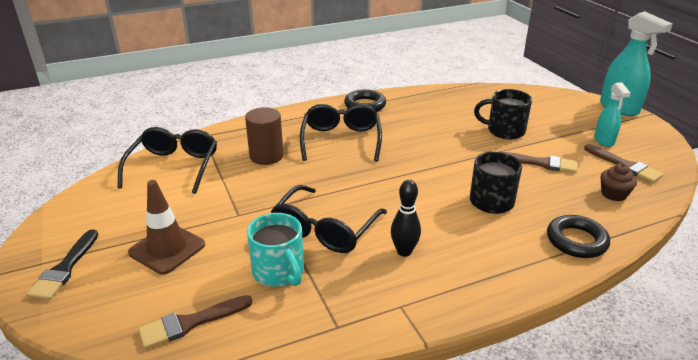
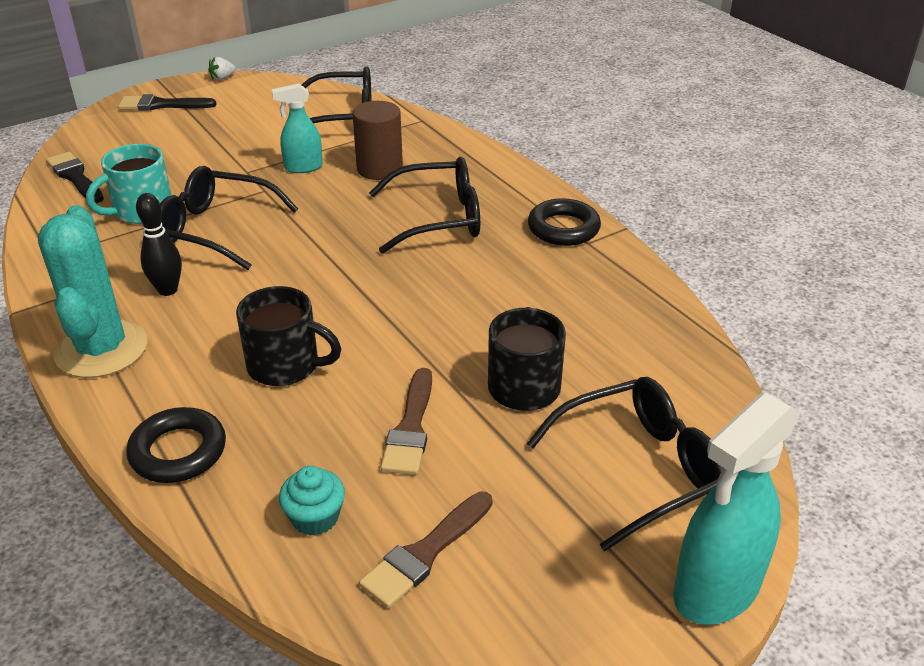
camera: 80 degrees right, 5 degrees up
brown traffic cone [128,180,205,274] -> none
brown brush [138,295,252,349] -> black brush [46,152,104,203]
turquoise spray bottle [594,83,631,147] -> turquoise spray bottle moved to [272,84,323,173]
brown cupcake [601,163,637,201] -> turquoise cupcake [279,466,345,536]
none -> turquoise cactus [38,205,148,378]
none -> white strawberry [208,57,236,80]
none -> black glasses [527,377,723,552]

